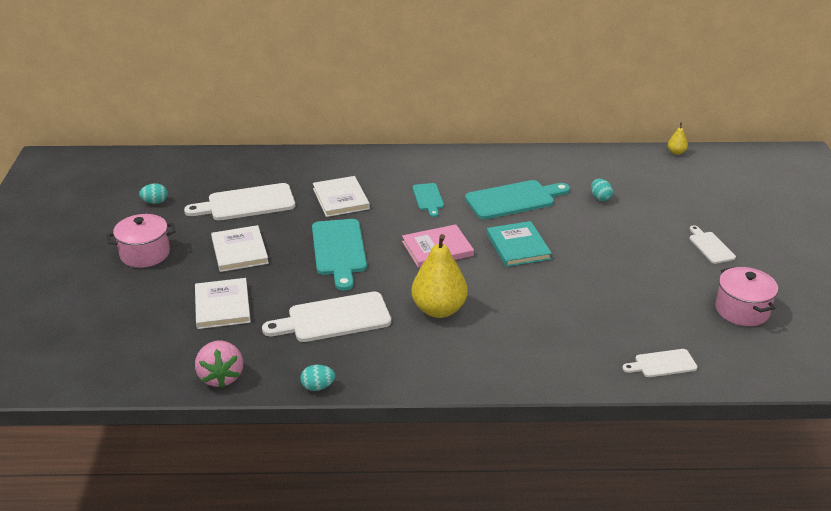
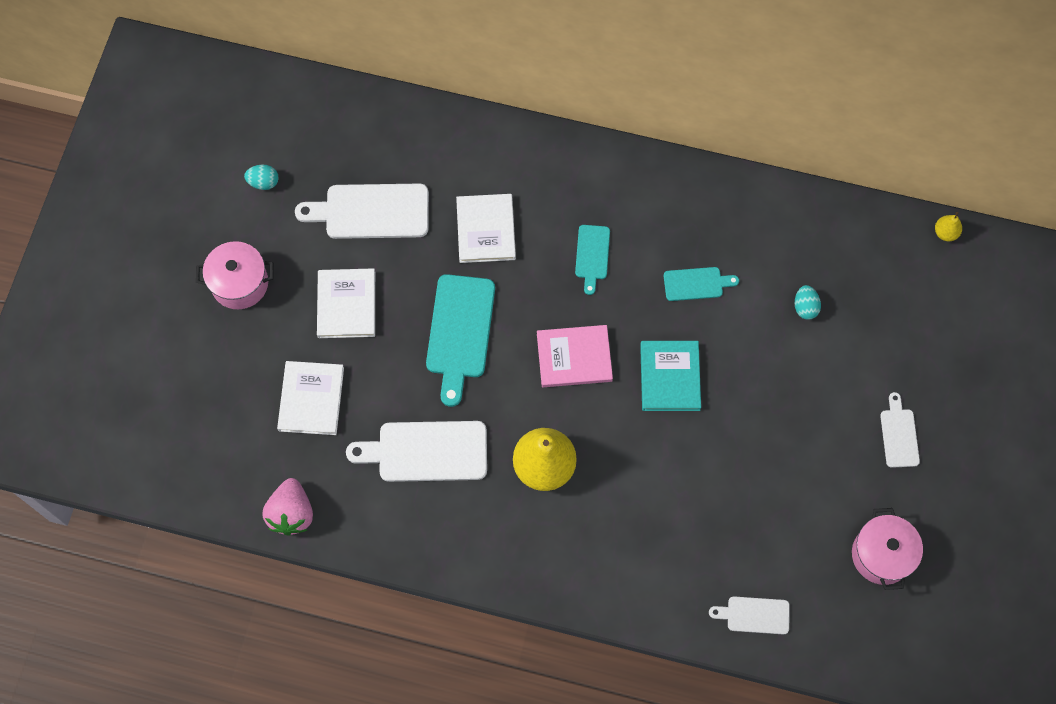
camera: 15 degrees right, 35 degrees up
turquoise egg [300,365,335,391] -> none
turquoise cutting board [465,180,570,219] -> turquoise cutting board [664,267,739,301], size x0.55

